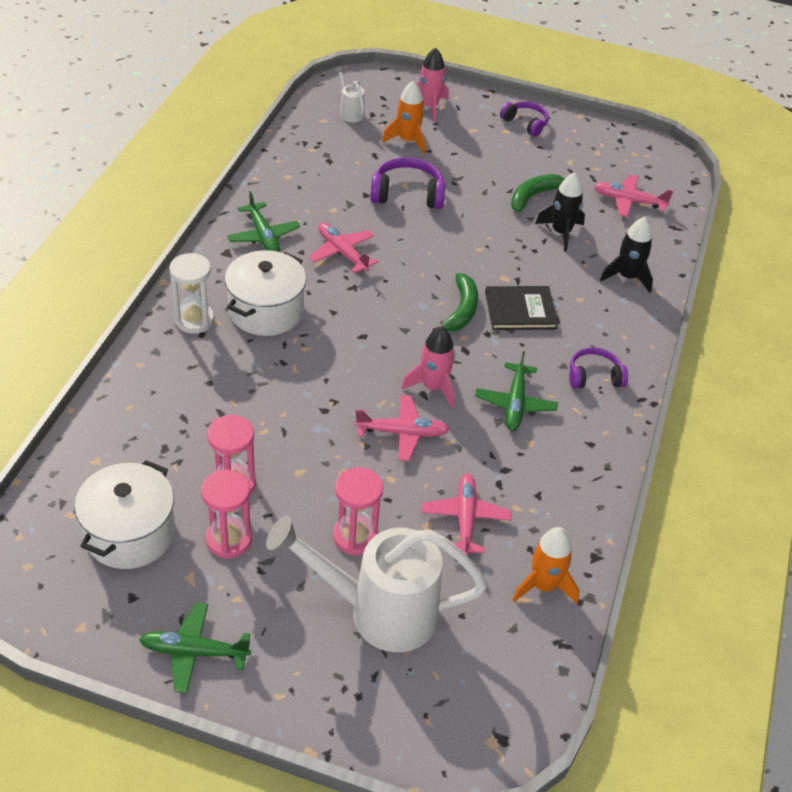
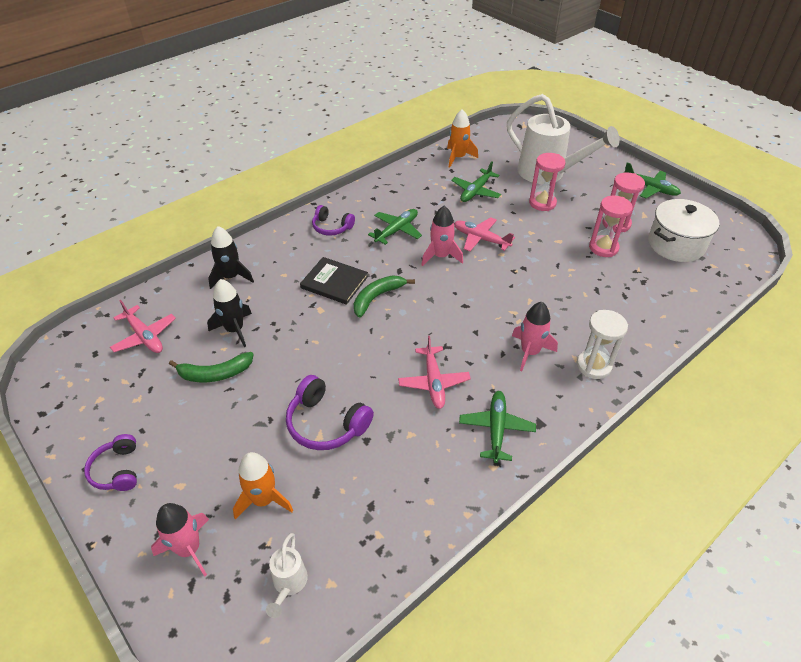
camera: 145 degrees left, 0 degrees up
white pot [225,250,306,336] -> pink rocket [512,302,558,372]
pink plane [421,473,512,556] -> green plane [451,161,501,202]

